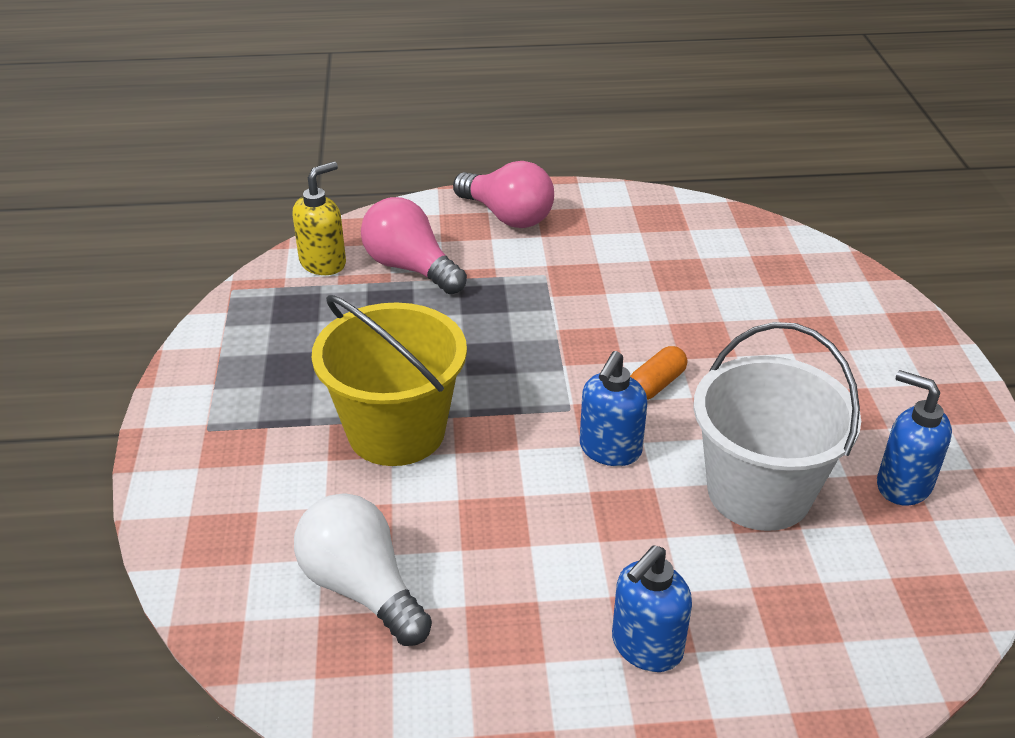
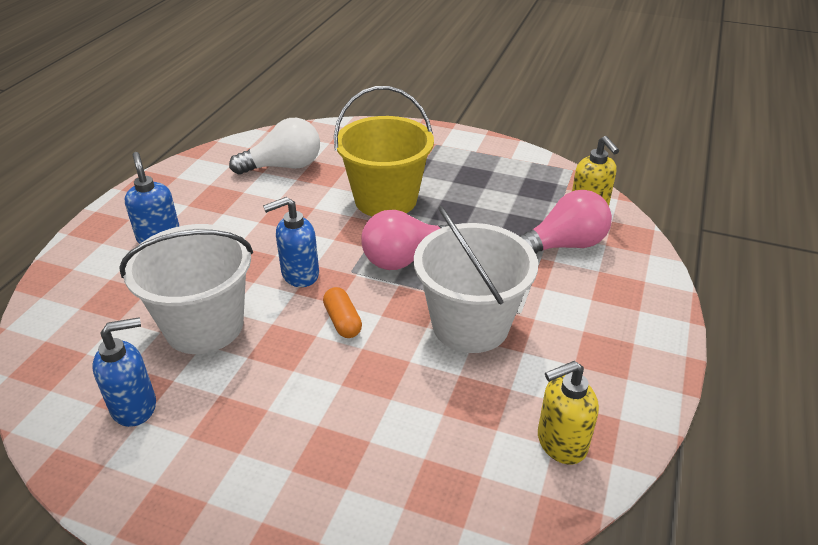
camera: 115 degrees right, 0 degrees up
pink light bulb [453,161,554,228] -> pink light bulb moved to [361,210,449,270]
blue soap dispenser [580,351,647,466] -> blue soap dispenser turned 75 degrees counterclockwise [263,197,319,287]
none -> white bucket [414,206,538,353]
none -> yellow soap dispenser [538,361,599,465]

